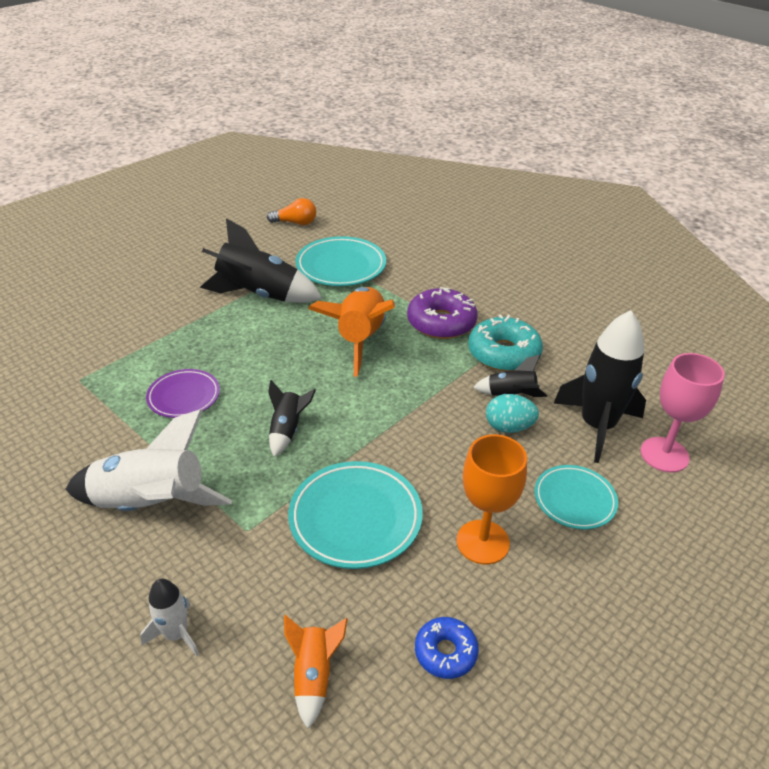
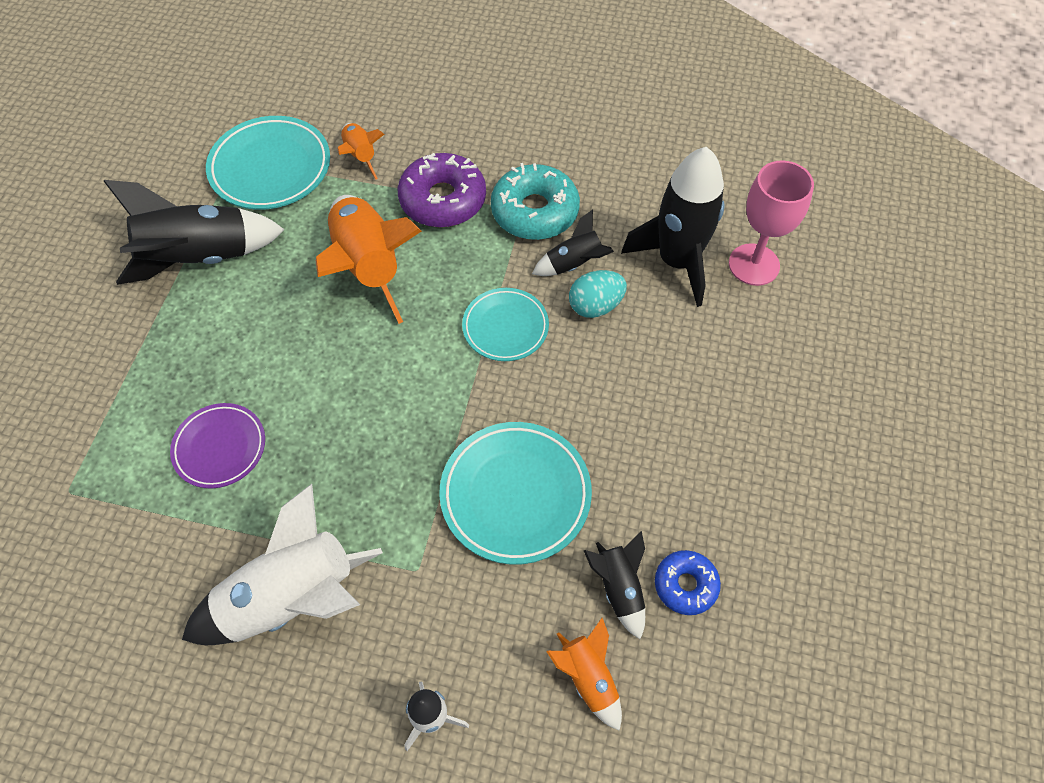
camera: 30 degrees left, 20 degrees up
orange light bulb [267,198,316,225] -> none
black rocket [268,380,316,457] -> black rocket moved to [584,530,645,639]
orange goblet [456,434,527,564] -> none
turquoise plate [535,465,618,529] -> turquoise plate moved to [462,288,549,361]
none -> orange rocket [338,123,384,179]

